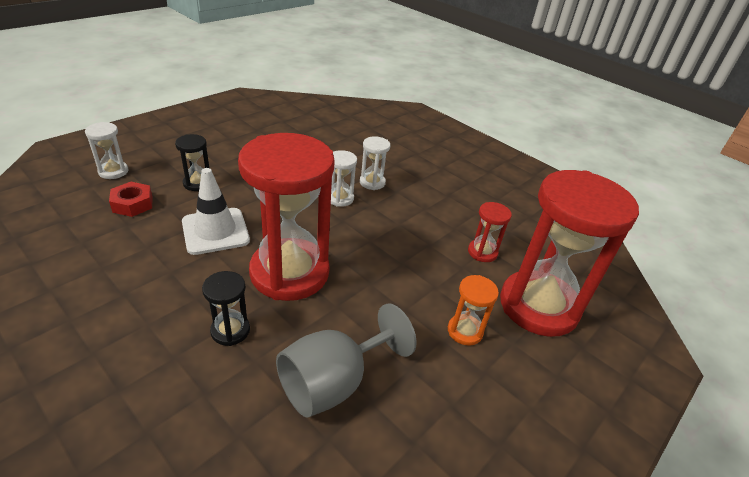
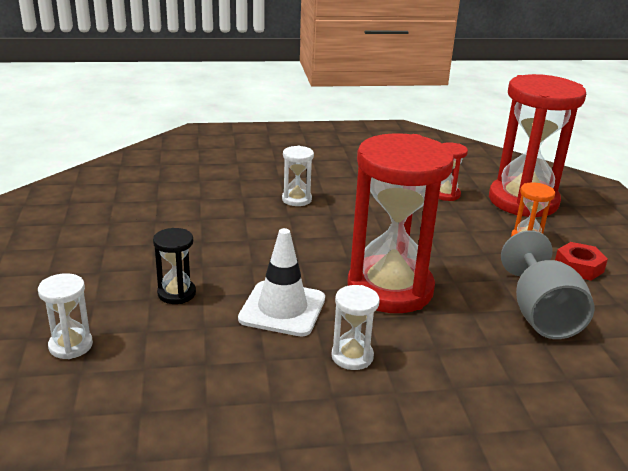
camera: 50 degrees left, 10 degrees down
red nut [109,182,153,217] -> red nut moved to [555,242,608,281]
black hourglass [202,271,250,346] -> none
white hourglass [331,150,357,207] -> white hourglass moved to [331,285,380,370]

